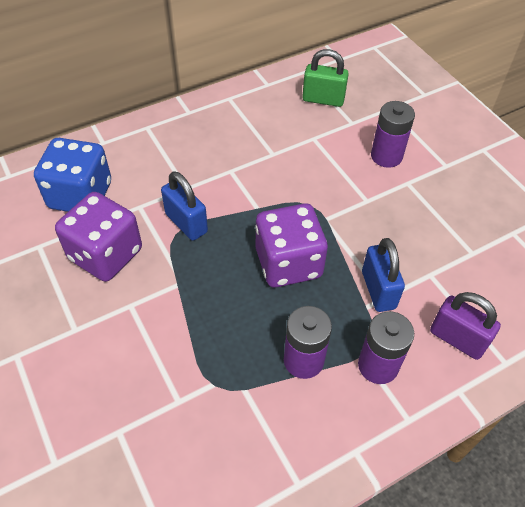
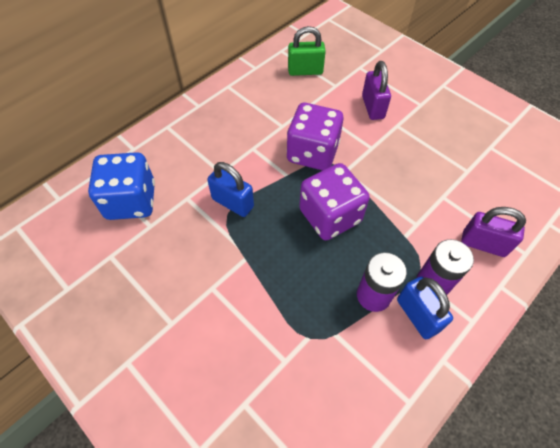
camera: 15 degrees left, 5 degrees up
purple dice [55,192,142,282] -> purple dice moved to [287,103,343,171]
blue padlock [362,238,405,312] -> blue padlock moved to [397,277,453,339]
purple battery [371,101,415,168] -> purple padlock [362,61,391,120]

